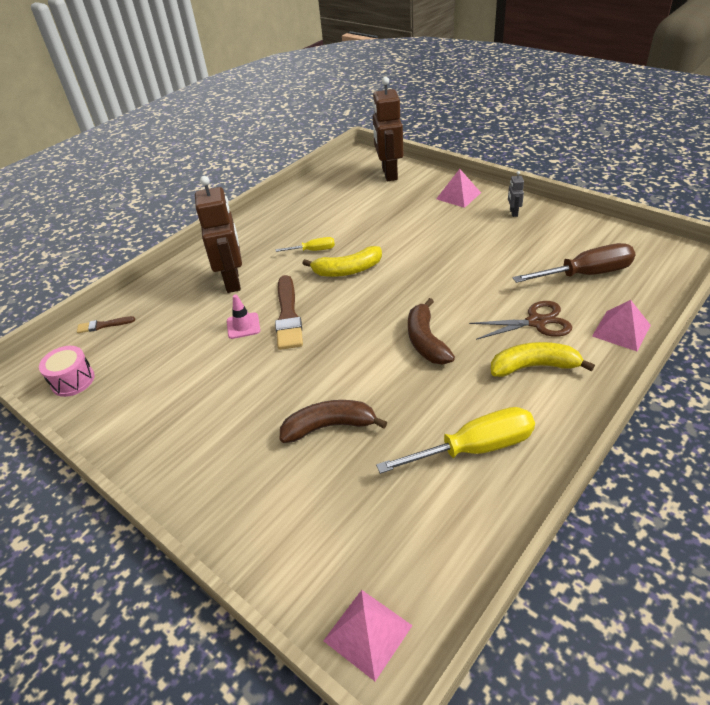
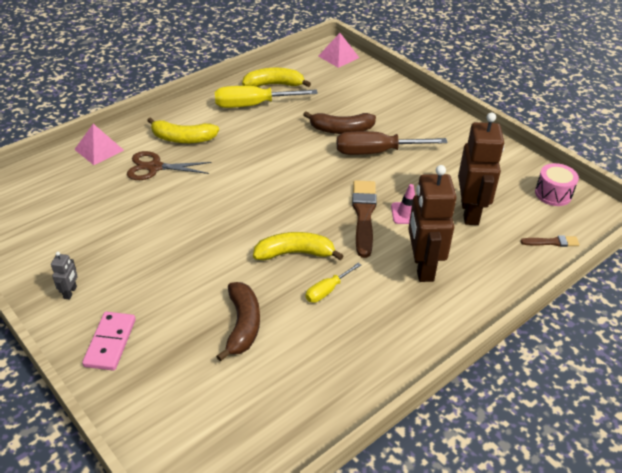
camera: 175 degrees left, 0 degrees up
yellow screwdriver [276,237,335,252] -> yellow screwdriver turned 45 degrees counterclockwise [306,263,361,303]
brown robot [372,77,404,181] -> brown robot moved to [458,112,504,225]
brown banana [408,298,455,364] -> brown banana moved to [216,282,260,362]
pink pyramid [436,169,481,208] -> pink domino [82,312,136,371]
brown screwdriver [513,243,636,283] -> brown screwdriver moved to [337,131,448,155]
none -> yellow banana [242,68,311,87]

